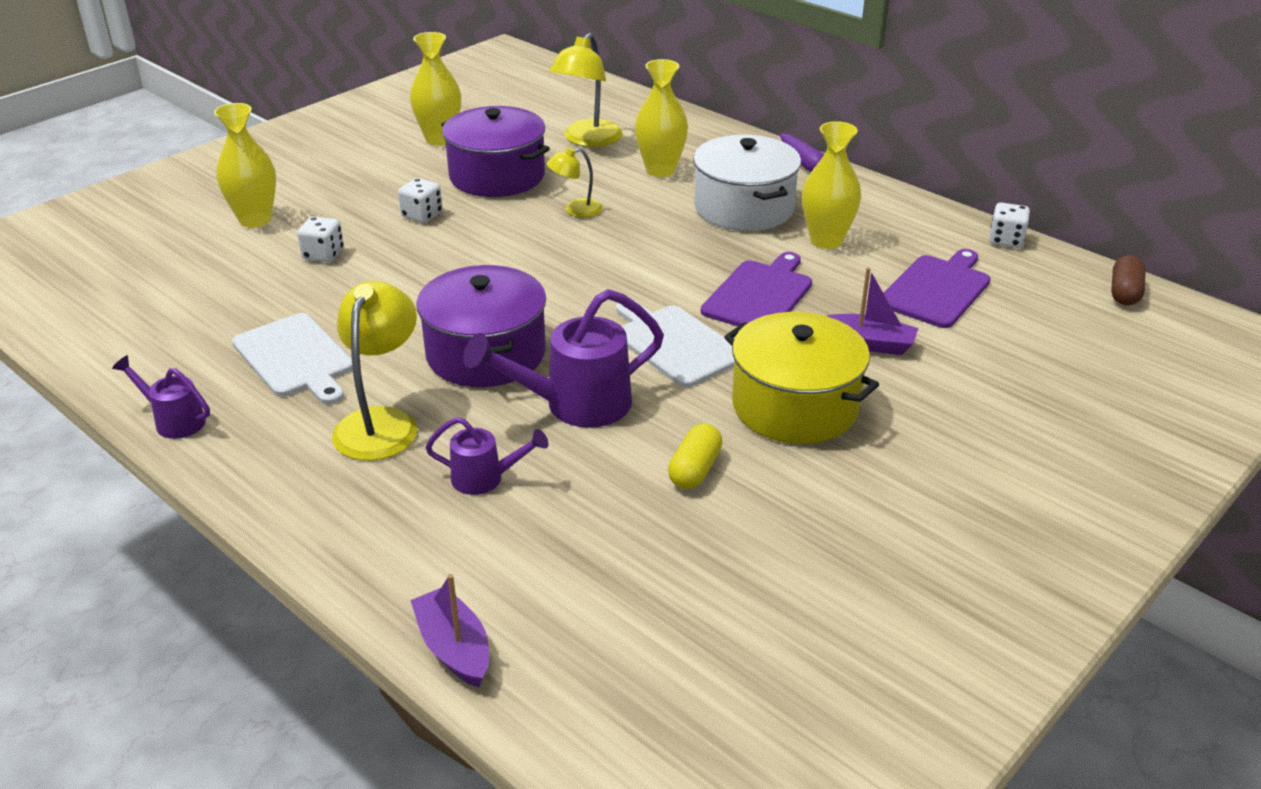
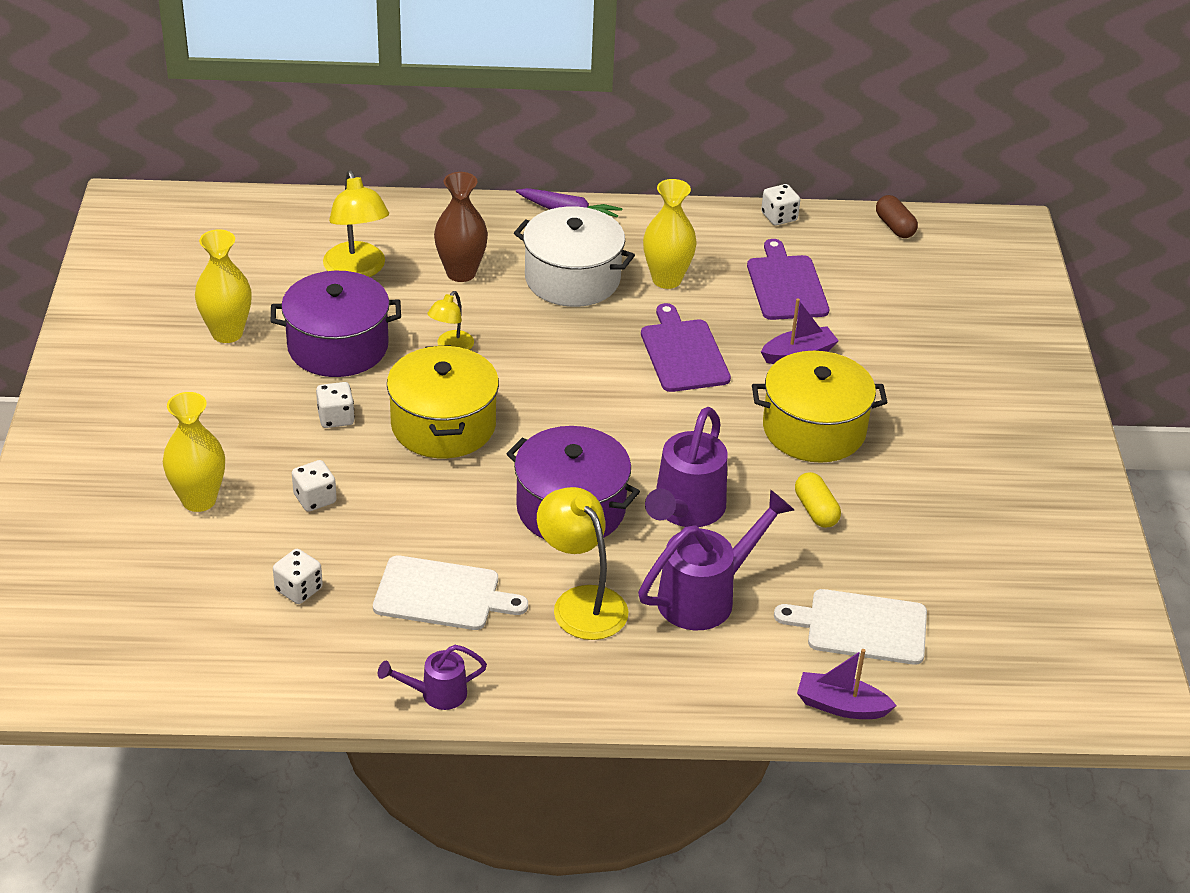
camera: 45 degrees left, 5 degrees up
purple watering can [425,417,549,495] -> purple watering can [638,490,794,630], size x1.80
white cutting board [616,300,734,387] -> white cutting board moved to [774,589,927,665]
yellow vase [635,59,688,177] -> brown vase [434,172,488,282]
none -> white dice [273,549,323,604]
none -> yellow pot [387,345,499,458]

